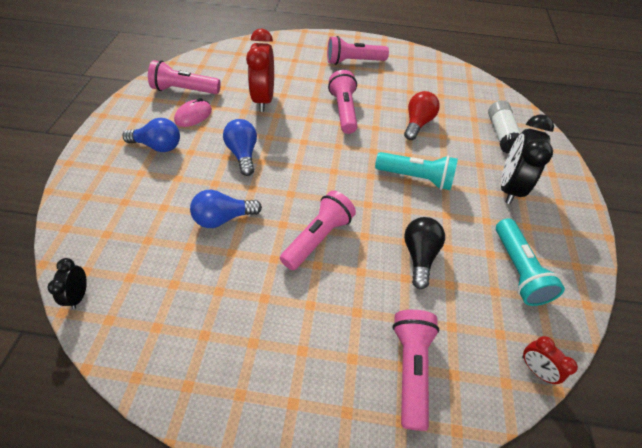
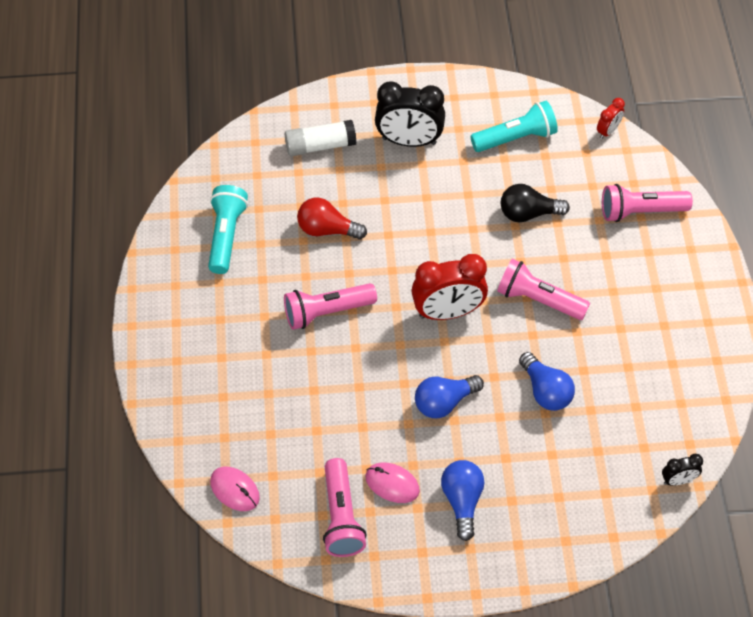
camera: 100 degrees left, 5 degrees up
red clock [246,28,274,112] -> red clock moved to [411,254,488,320]
pink flashlight [327,36,389,65] -> none
turquoise flashlight [375,152,458,190] -> turquoise flashlight moved to [208,185,248,274]
none -> pink mouse [210,467,260,511]

